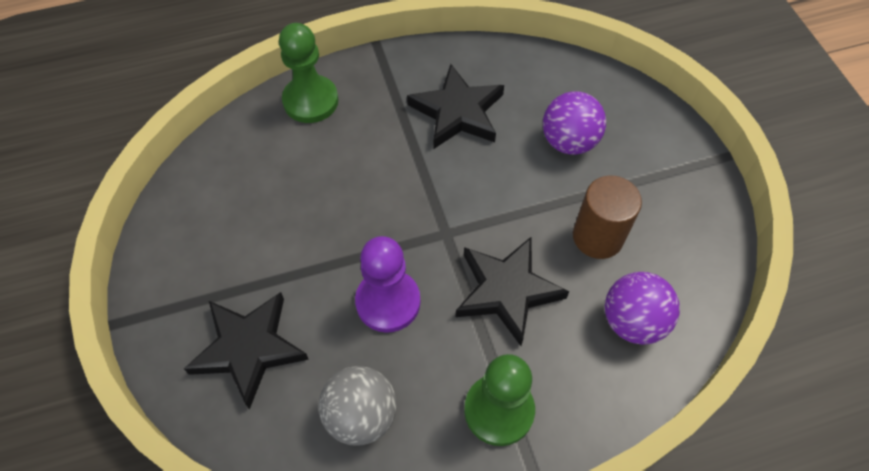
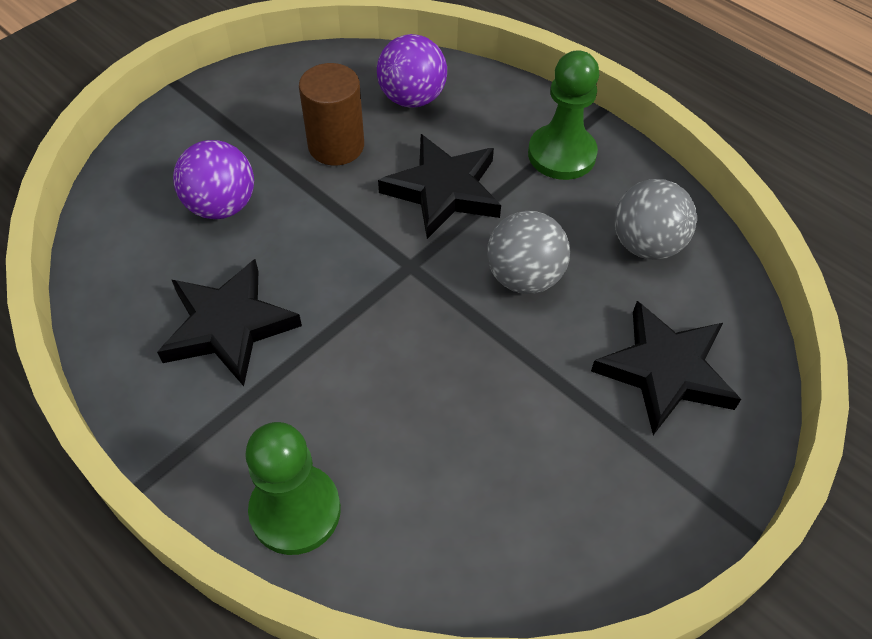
camera: 120 degrees left, 5 degrees down
purple pawn [355,236,421,333] -> grey ball [487,211,570,294]

